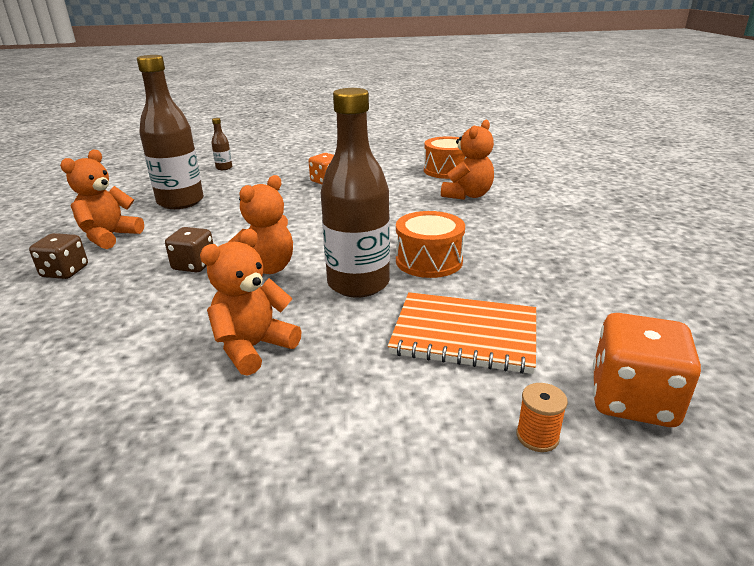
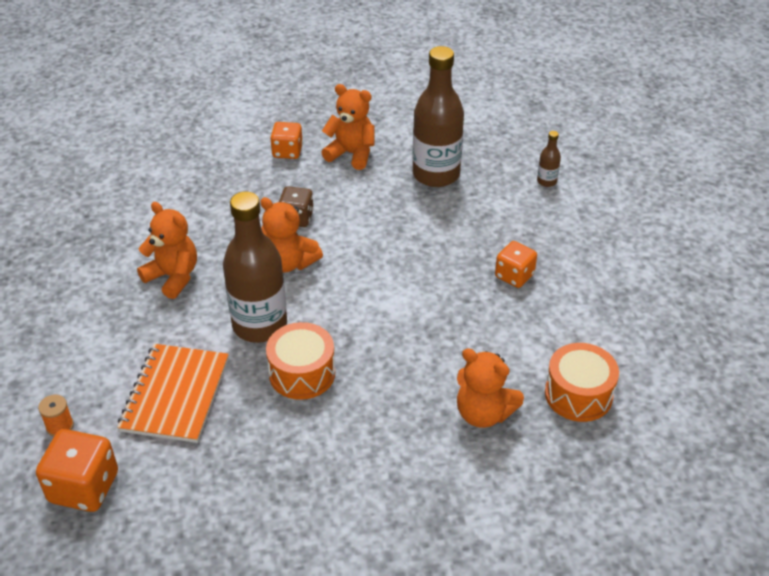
camera: 85 degrees right, 15 degrees up
brown dice [29,233,88,279] -> orange dice [270,122,303,159]

